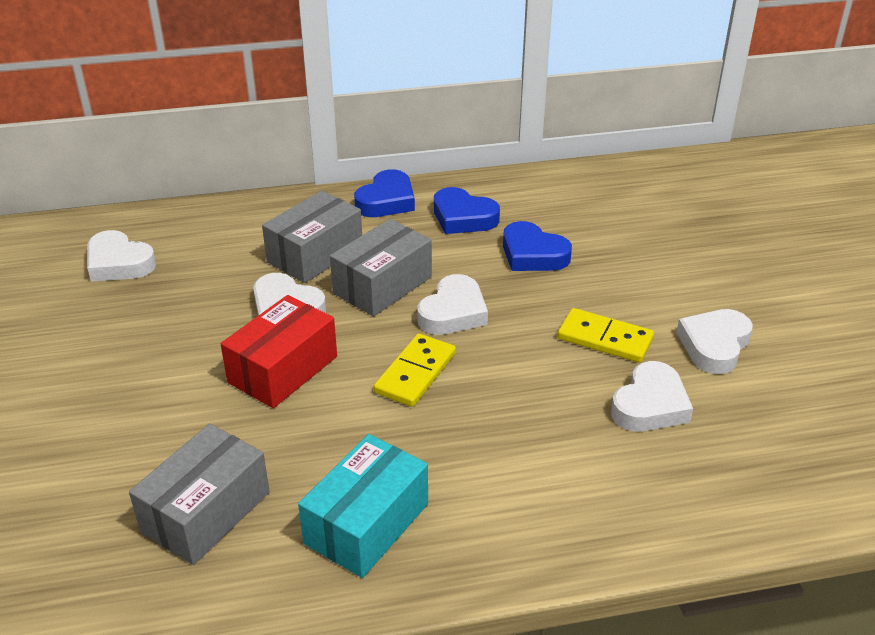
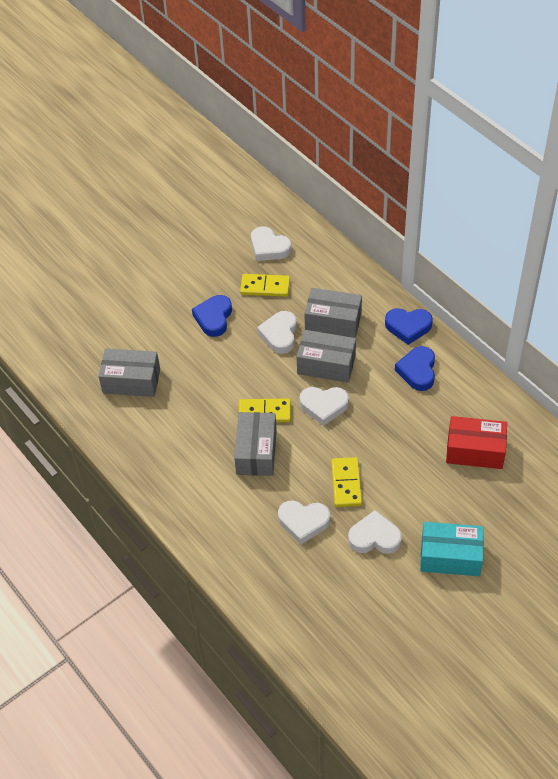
camera: 65 degrees right, 15 degrees up
white heart [87,230,156,282] -> white heart turned 60 degrees counterclockwise [251,227,291,261]
red box [221,295,337,408] -> red box moved to [446,416,507,469]
turquoise box [298,434,428,578] -> turquoise box moved to [420,522,484,576]
blue heart [503,221,572,271] -> blue heart moved to [192,295,232,337]
none -> grey box [234,412,277,476]
none -> yellow domino [240,274,290,297]

